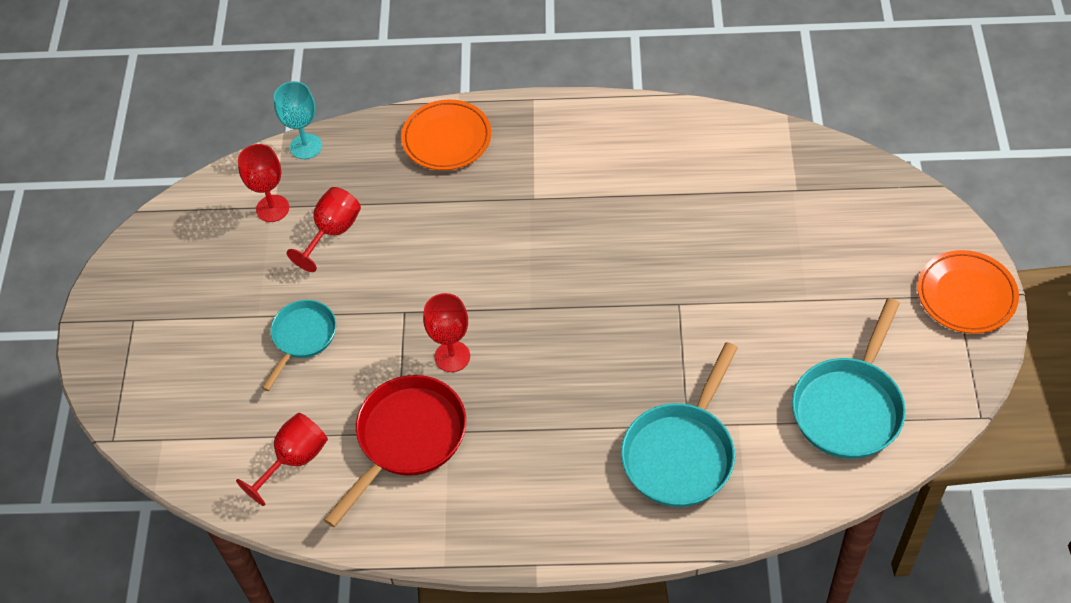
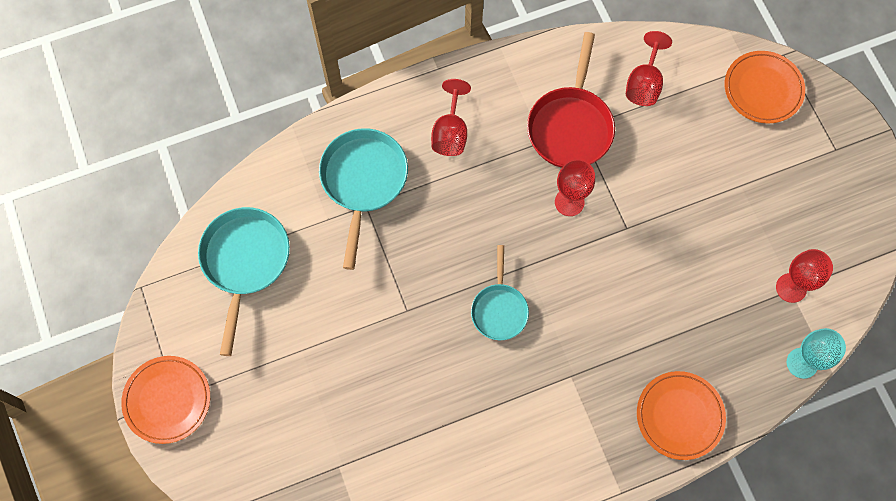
camera: 155 degrees right, 15 degrees up
turquoise pan [262,300,336,391] -> turquoise pan moved to [471,245,529,340]
red goblet [287,187,361,272] -> red goblet moved to [431,79,471,156]
none -> orange plate [725,51,805,124]

